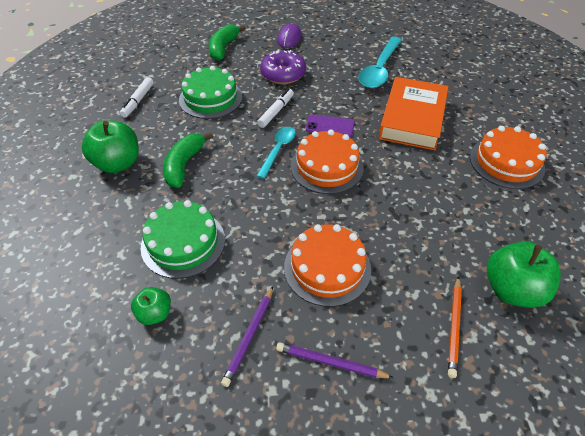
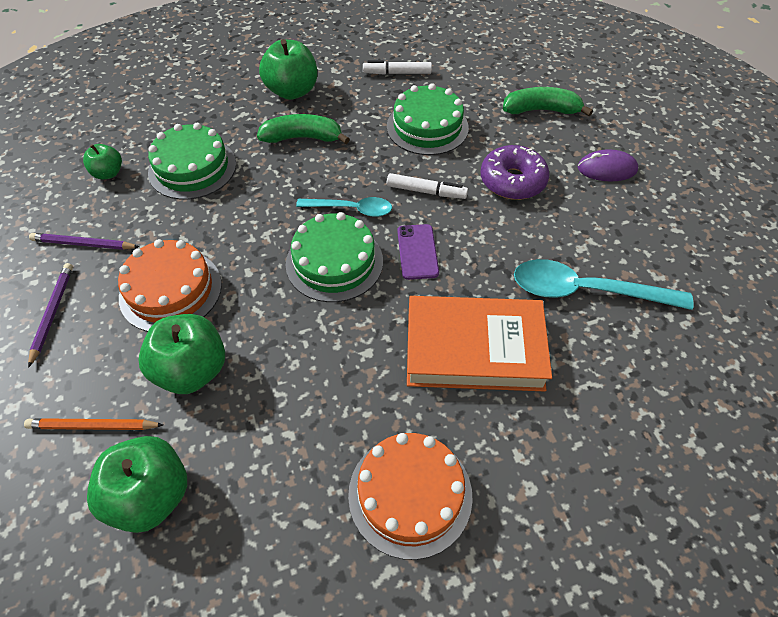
camera: 75 degrees right, 5 degrees up
orange cake [291,129,364,194] -> green cake [286,212,383,302]
none -> green apple [138,314,225,394]

